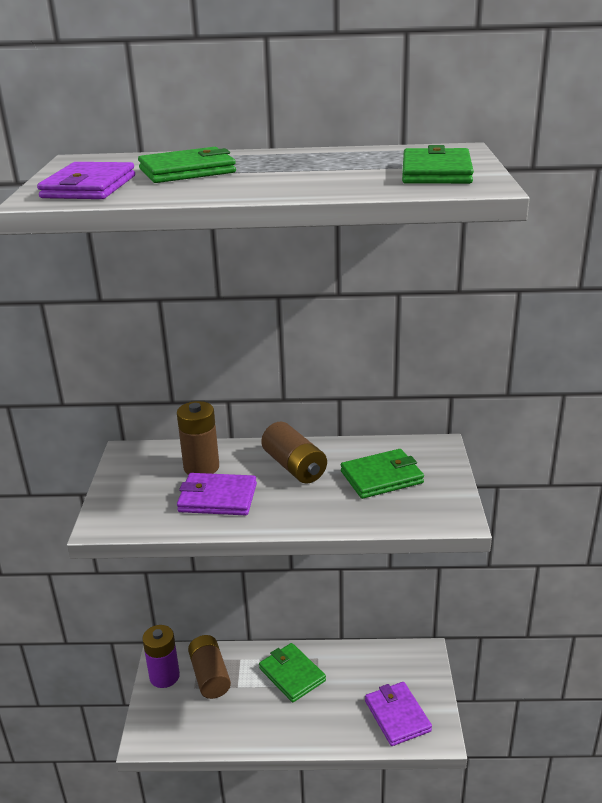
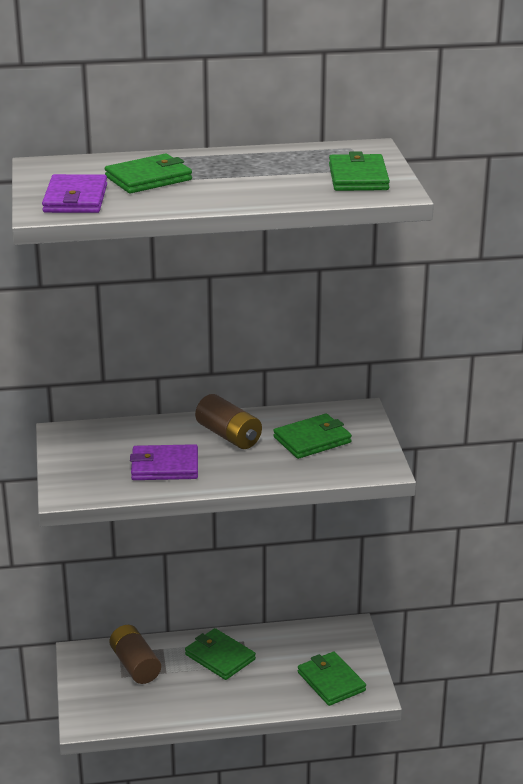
camera: 10 degrees left, 0 degrees up
purple battery [142,625,180,688] -> none
brown battery [177,401,219,475] -> none
purple wallet [365,682,432,746] -> green wallet [298,652,366,706]

